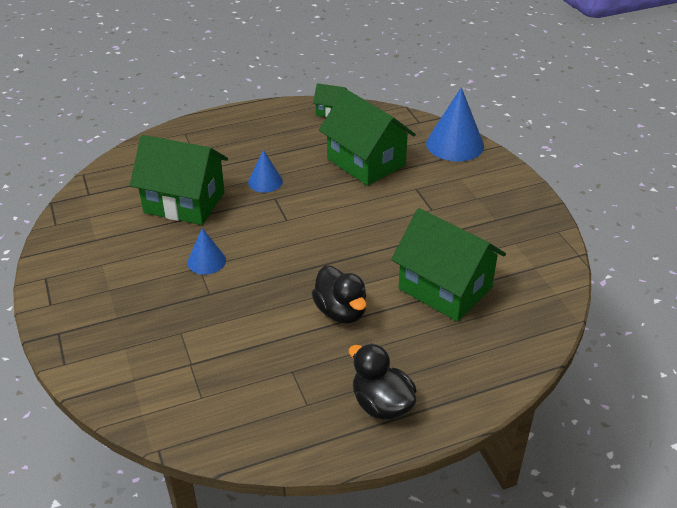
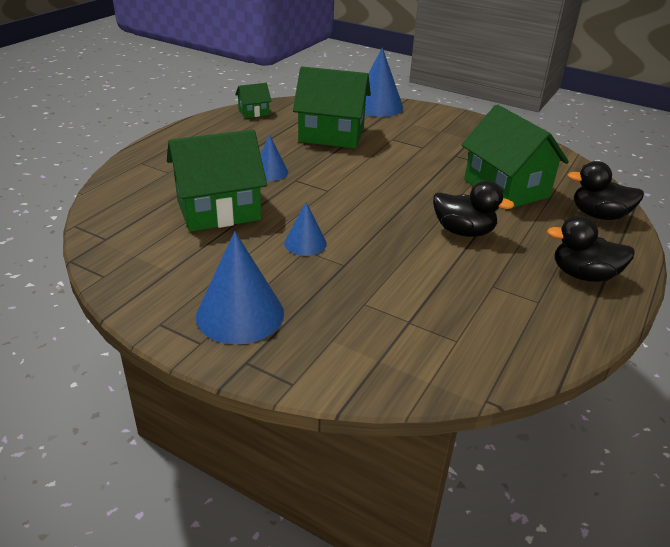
camera: 40 degrees left, 5 degrees down
green house [391,208,506,322] -> green house turned 60 degrees clockwise [461,105,569,210]
none -> blue cone [196,231,284,345]
none -> black duck [568,161,644,220]

